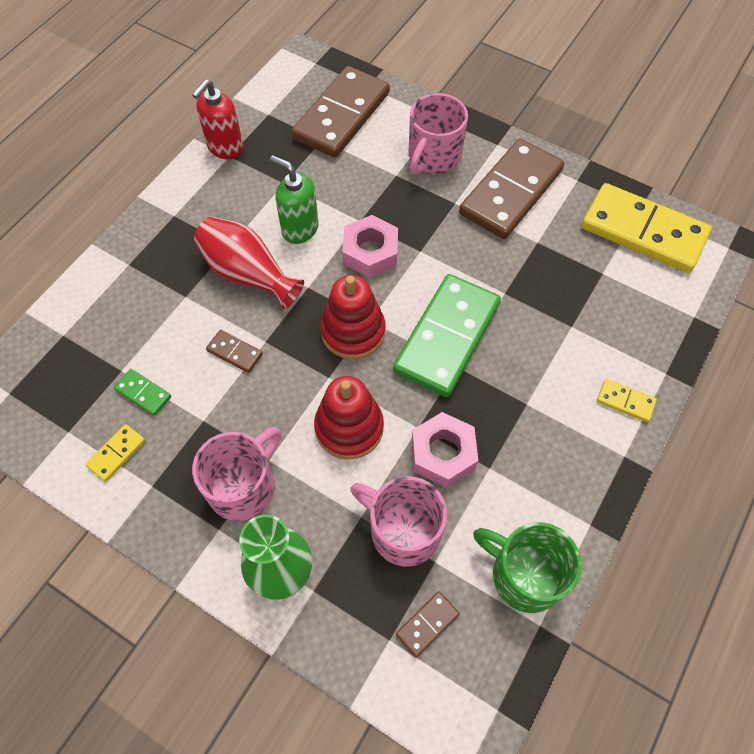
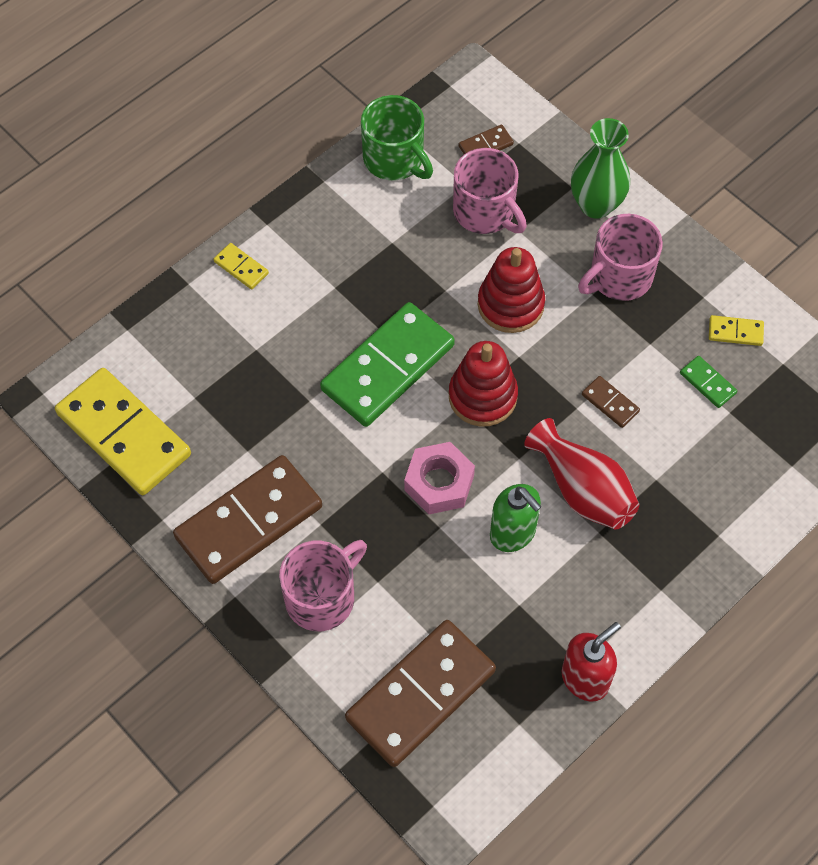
camera: 165 degrees left, 0 degrees up
yellow domino [86,424,145,482] -> yellow domino turned 45 degrees clockwise [709,315,764,346]
pink nut [412,412,478,488] -> none

